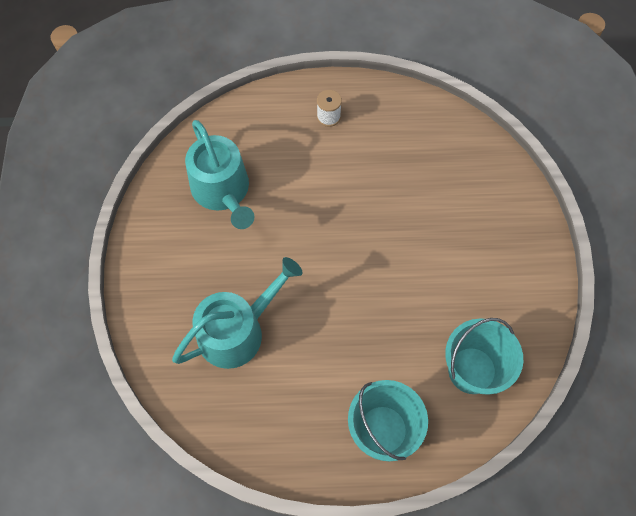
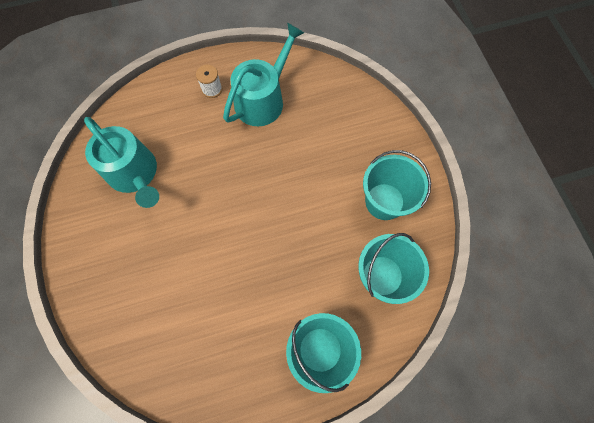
camera: 15 degrees left, 5 degrees up
turquoise watering can [172,257,303,369] -> turquoise watering can moved to [223,23,304,126]
none -> turquoise bucket [363,150,431,220]

